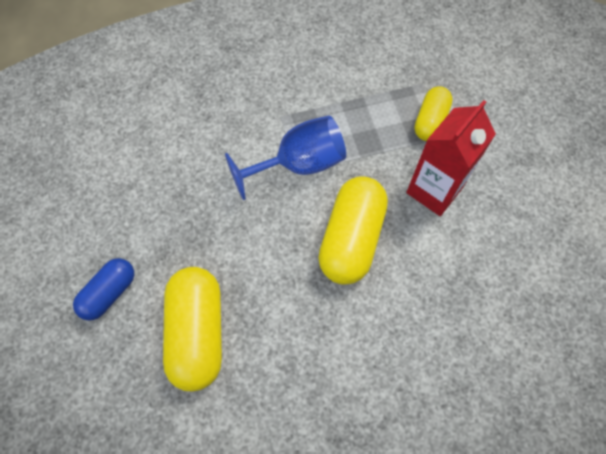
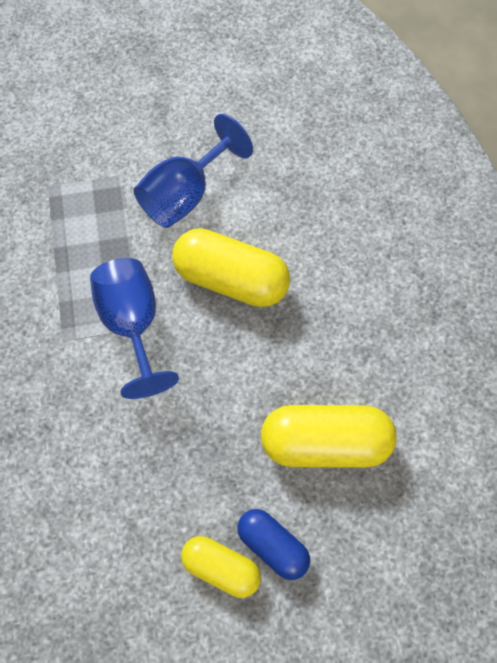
camera: 85 degrees left, 0 degrees up
red carton [406,100,496,216] -> blue goblet [134,114,253,228]
yellow capsule [415,86,453,141] -> yellow capsule moved to [181,536,261,598]

